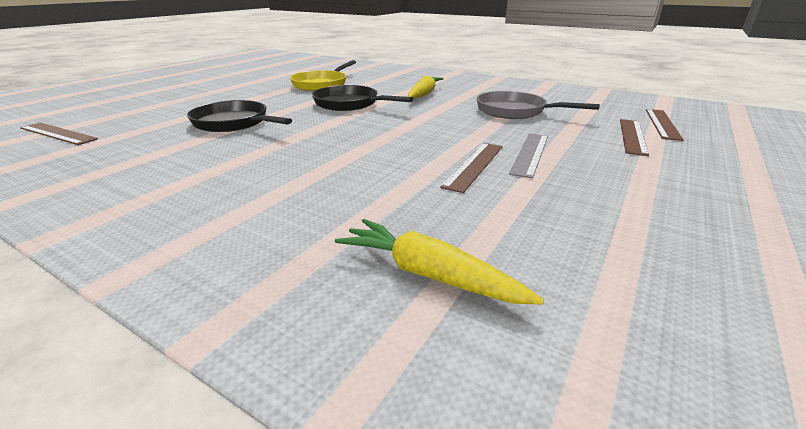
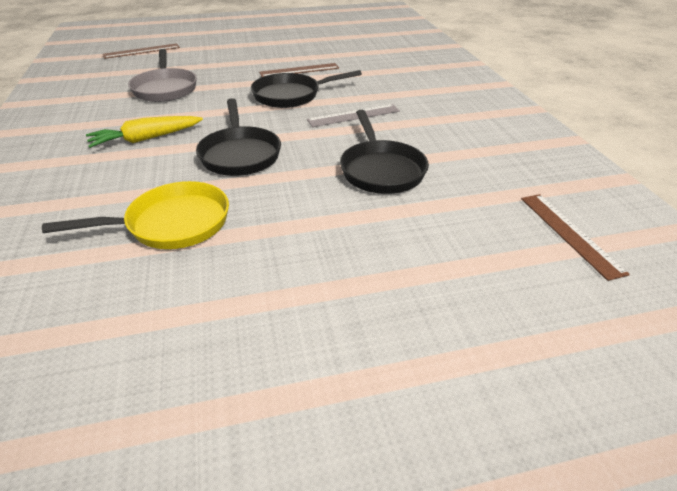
camera: 135 degrees left, 10 degrees up
yellow carrot [335,219,544,305] -> none
grey ruler [509,133,548,179] -> grey ruler moved to [307,104,400,127]
brown ruler [620,119,649,156] -> none
none -> black pan [251,70,362,108]

